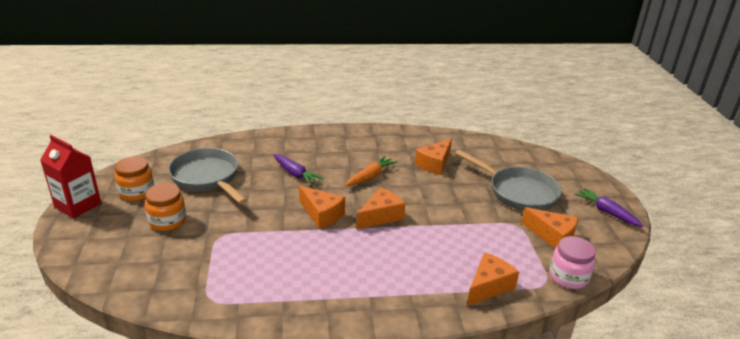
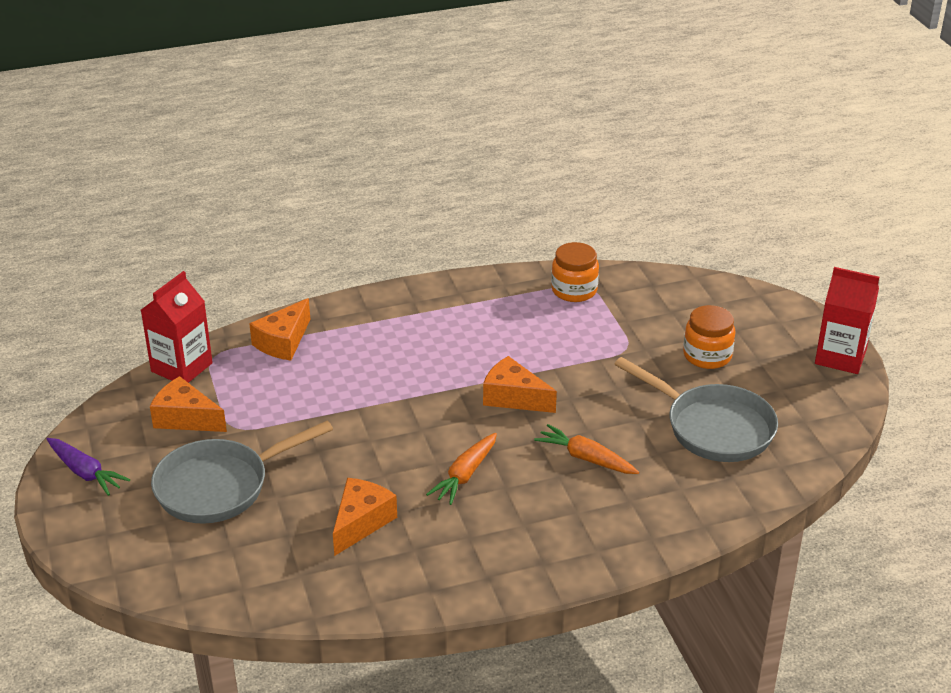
camera: 170 degrees right, 5 degrees up
orange jar [114,156,154,201] -> orange jar moved to [551,242,599,302]
purple carrot [273,154,324,185] -> orange carrot [534,424,639,474]
orange cheese [356,187,405,230] -> none
grey pan [455,149,562,211] -> grey pan turned 60 degrees counterclockwise [151,421,333,524]
pink jar [549,236,596,289] -> red carton [141,271,213,383]

